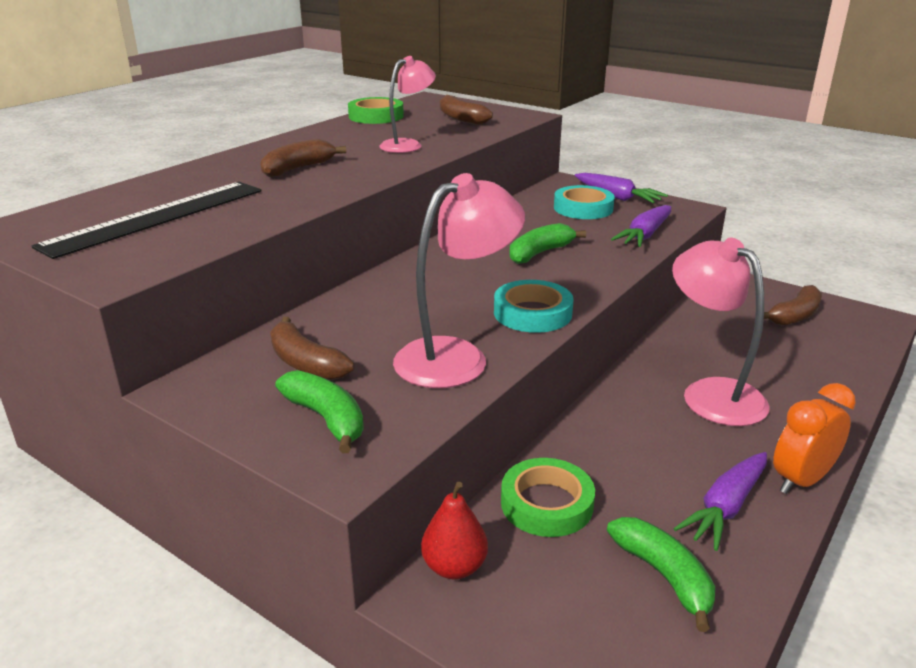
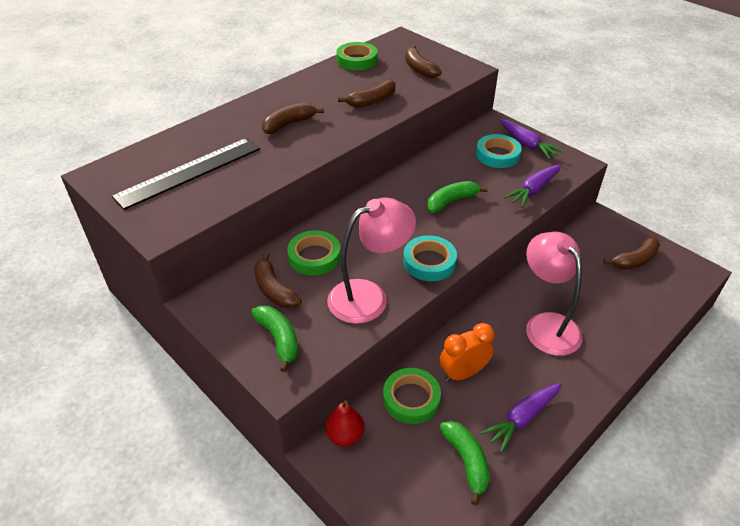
camera: 10 degrees right, 15 degrees up
pink lamp [379,56,436,153] -> brown banana [338,79,396,108]
orange clock [773,383,856,494] -> orange clock moved to [440,323,494,382]
none -> green tape [287,230,341,276]

